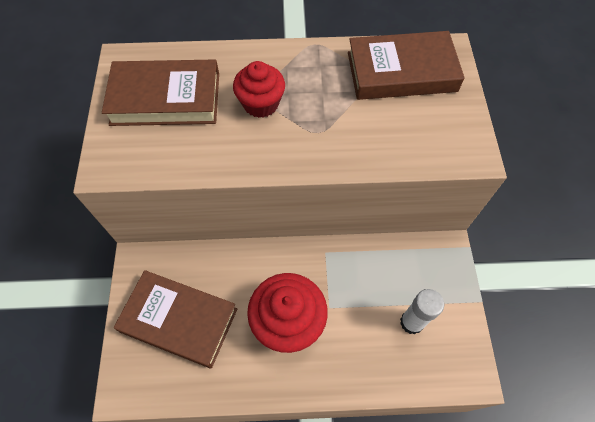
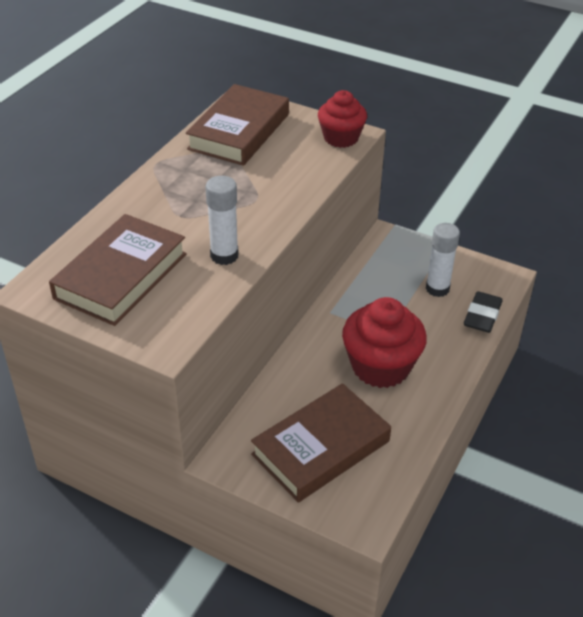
camera: 60 degrees left, 20 degrees down
red cupcake [233,61,285,118] -> red cupcake moved to [318,90,367,148]
none -> white glue stick [206,176,239,265]
none -> black eraser [464,291,502,333]

